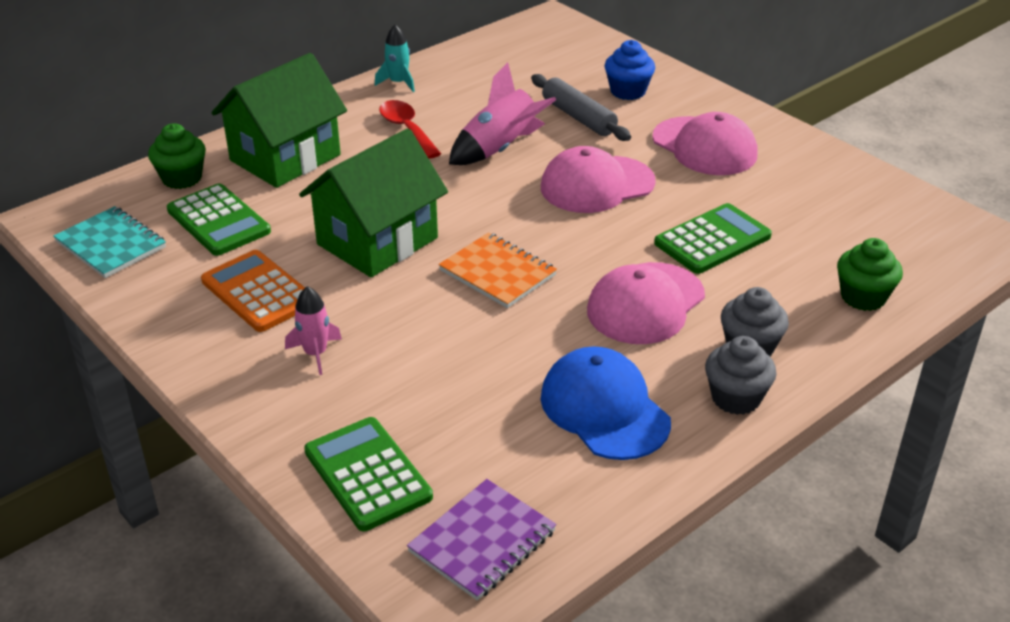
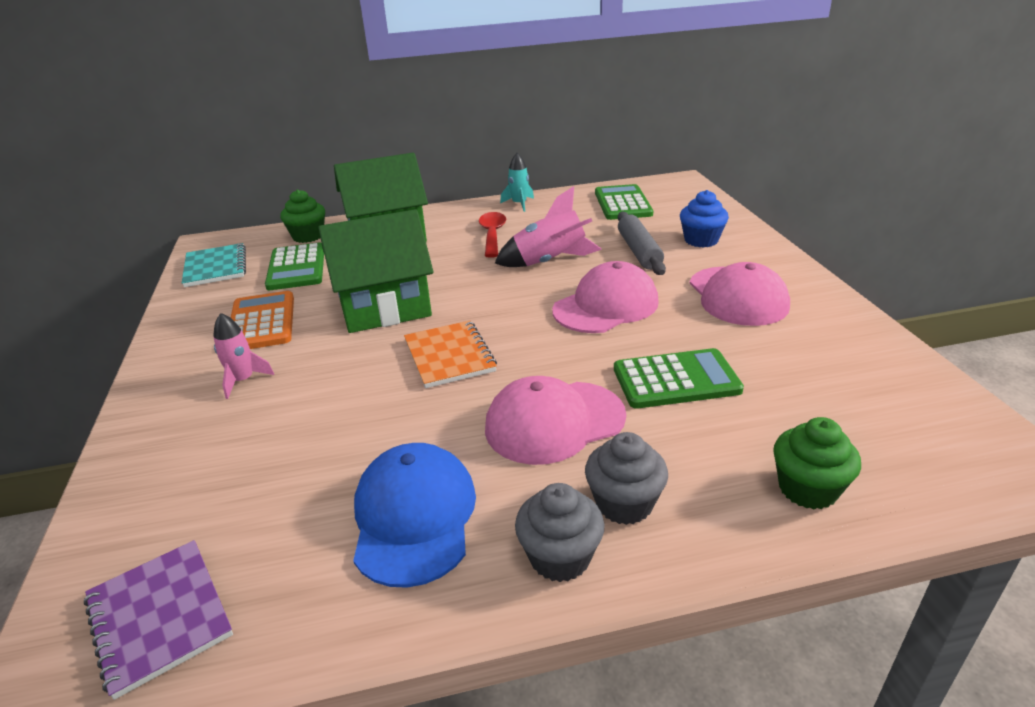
camera: 30 degrees right, 5 degrees down
green calculator [304,417,433,531] -> green calculator moved to [595,184,653,220]
purple notebook [407,479,556,601] -> purple notebook turned 75 degrees clockwise [84,540,233,700]
pink cap [541,146,656,213] -> pink cap turned 135 degrees clockwise [552,261,659,333]

